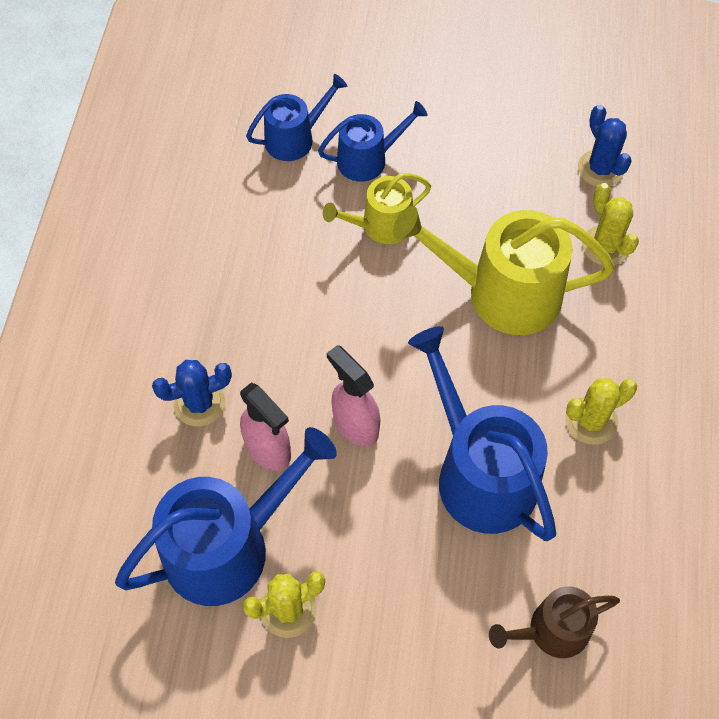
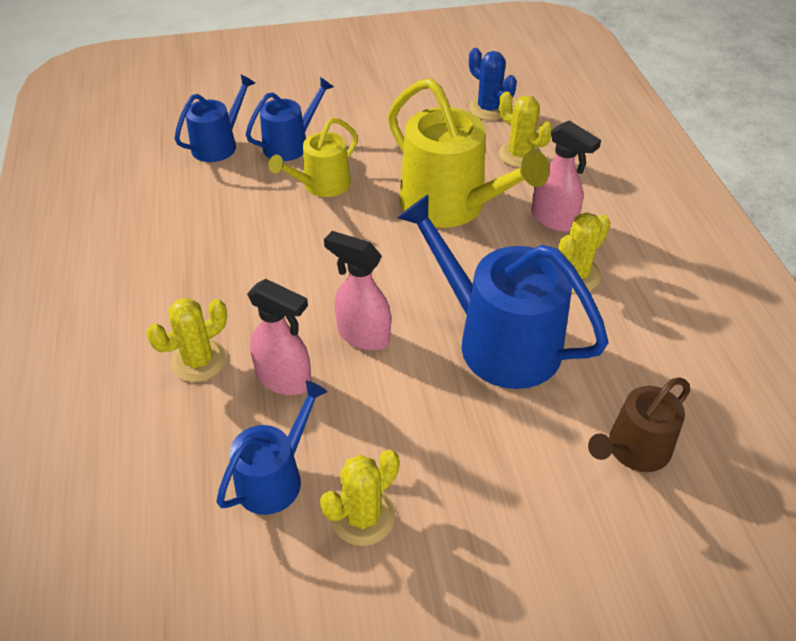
camera: 20 degrees left, 15 degrees down
blue watering can [115,427,337,606] -> blue watering can [217,381,327,515], size x0.56
blue cactus [152,360,232,427] -> yellow cactus [146,298,227,382]
yellow watering can [393,206,615,335] -> yellow watering can turned 120 degrees counterclockwise [388,78,550,228]
none -> pink spray bottle [531,121,601,232]

